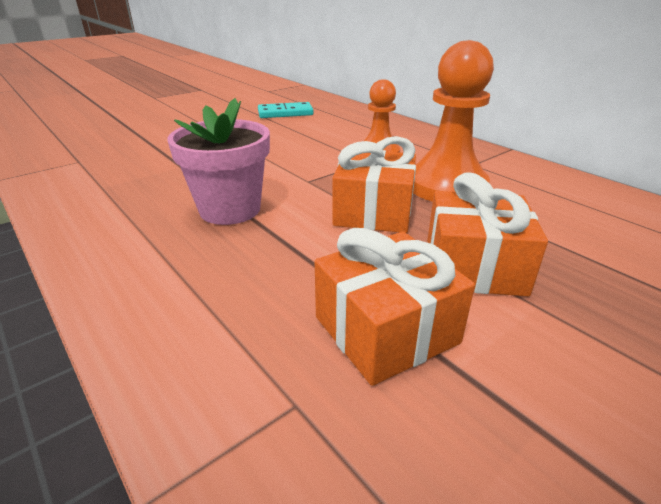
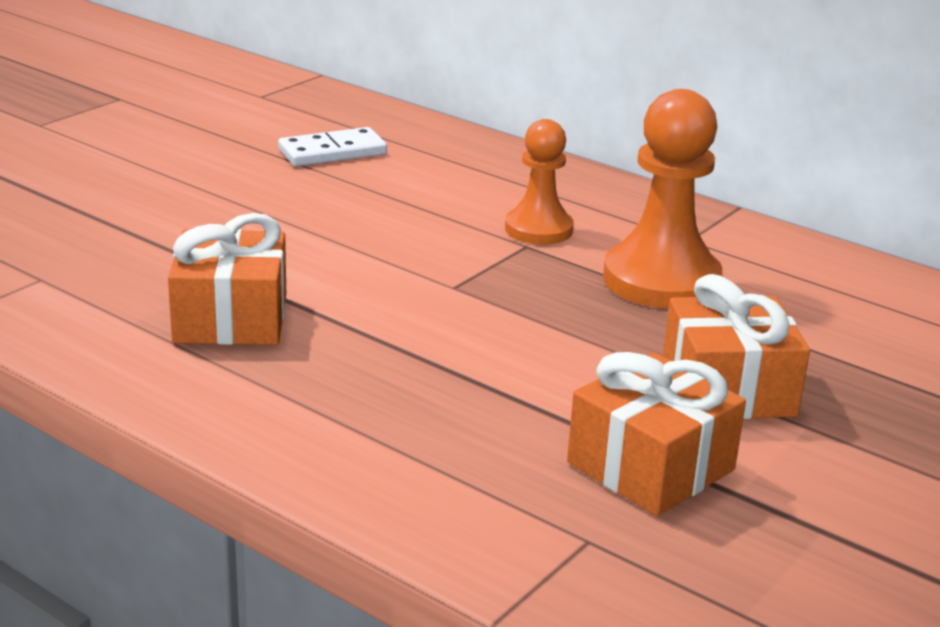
camera: 15 degrees left, 5 degrees down
pink flower pot [167,98,270,225] -> none
turquoise domino [258,102,314,118] -> white domino [278,127,387,166]
orange gift [332,136,416,233] -> orange gift moved to [168,213,286,345]

